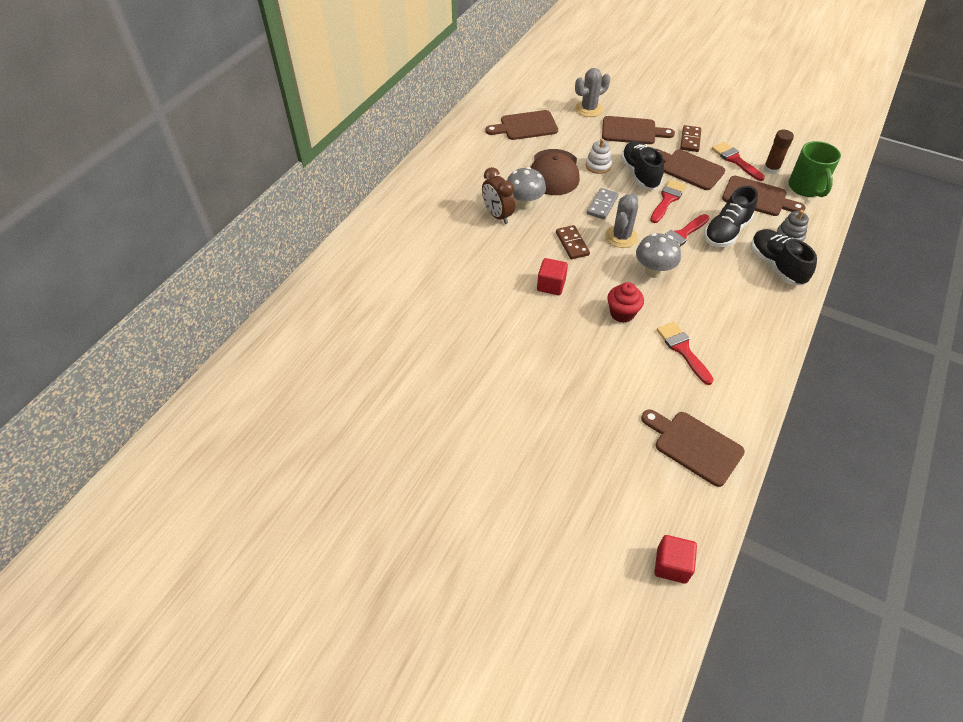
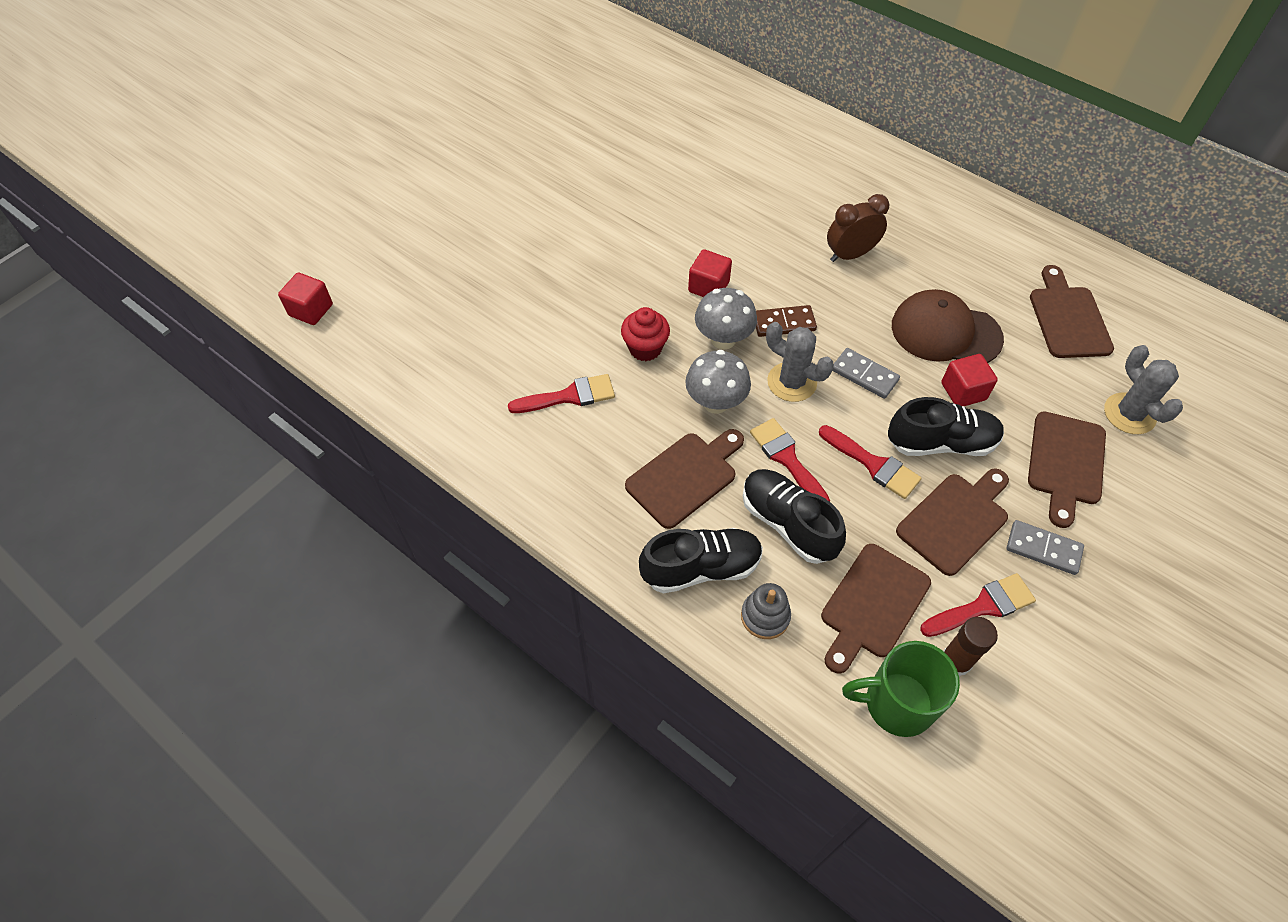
camera: 100 degrees right, 5 degrees up
grey mushroom [507,167,546,210] -> grey mushroom moved to [695,288,757,350]
white stacking toy [586,139,612,174] -> red cube [941,354,998,406]
brown cutting board [641,410,745,487] -> brown cutting board moved to [625,429,744,529]
brown domino [680,125,701,152] -> grey domino [1006,520,1084,575]

